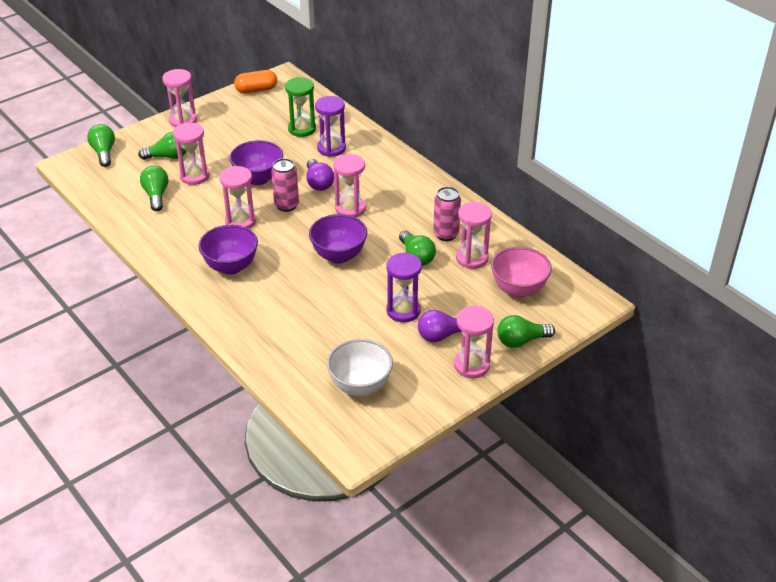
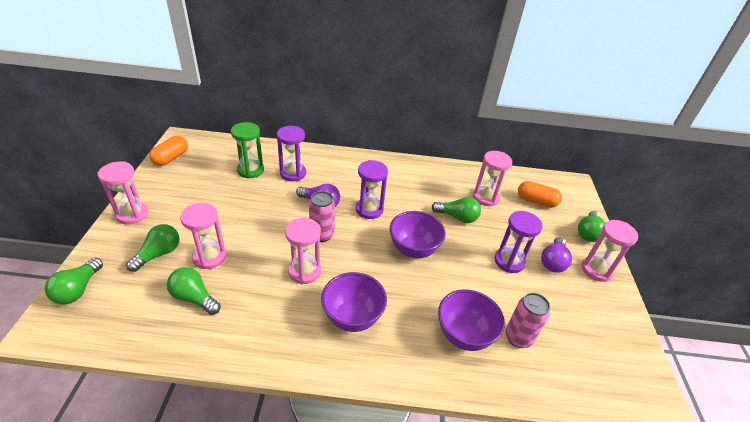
camera: 50 degrees left, 0 degrees up
green light bulb [87,124,115,167] -> green light bulb turned 105 degrees counterclockwise [45,258,103,304]
purple bowl [229,140,283,185] -> purple bowl moved to [438,289,505,351]
white bowl [327,339,393,396] -> none
pink hourglass [333,154,366,217] -> purple hourglass [356,160,388,219]
pink can [433,187,461,241] -> pink can moved to [505,293,550,348]
pink bowl [491,247,552,298] -> orange capsule [518,181,562,208]

